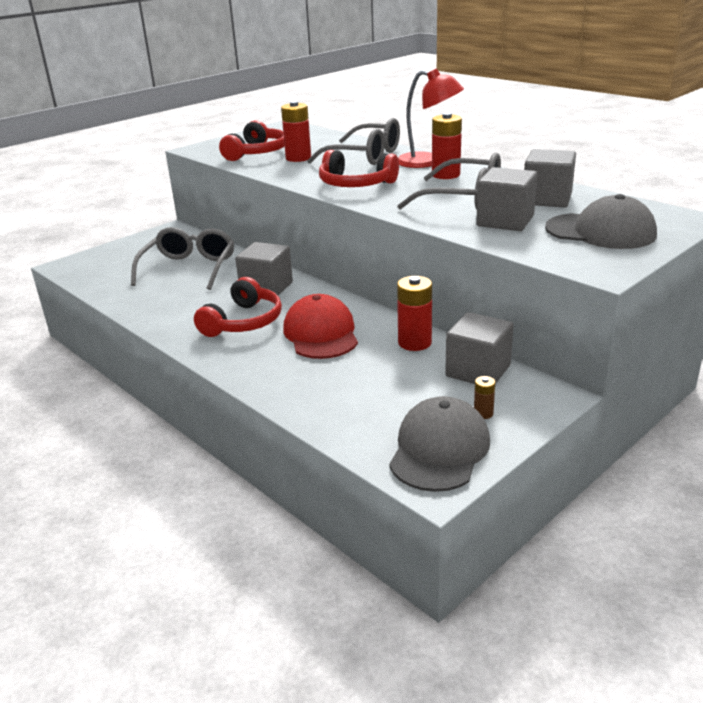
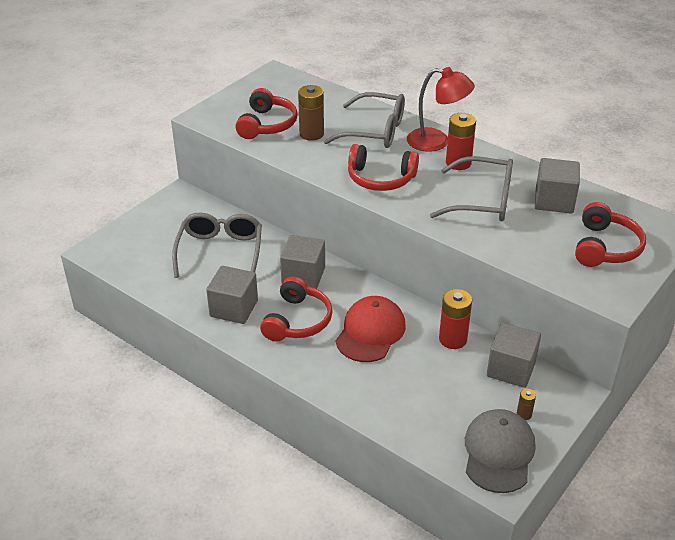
camera: 10 degrees left, 10 degrees up
red battery [281,101,311,162] -> brown battery [298,85,324,141]
red cap [283,294,358,359] -> red cap turned 45 degrees clockwise [336,296,406,362]
grey cube [476,167,537,231] -> grey cube moved to [206,266,258,324]
grey cap [545,194,657,249] -> red headphones [575,202,646,267]

